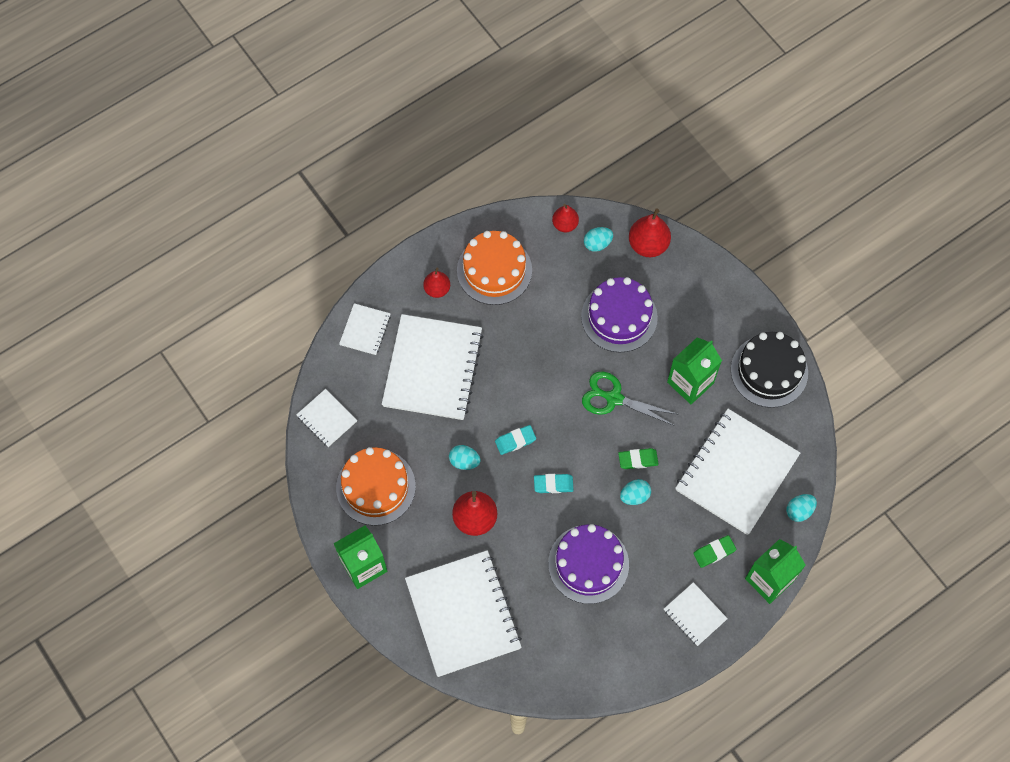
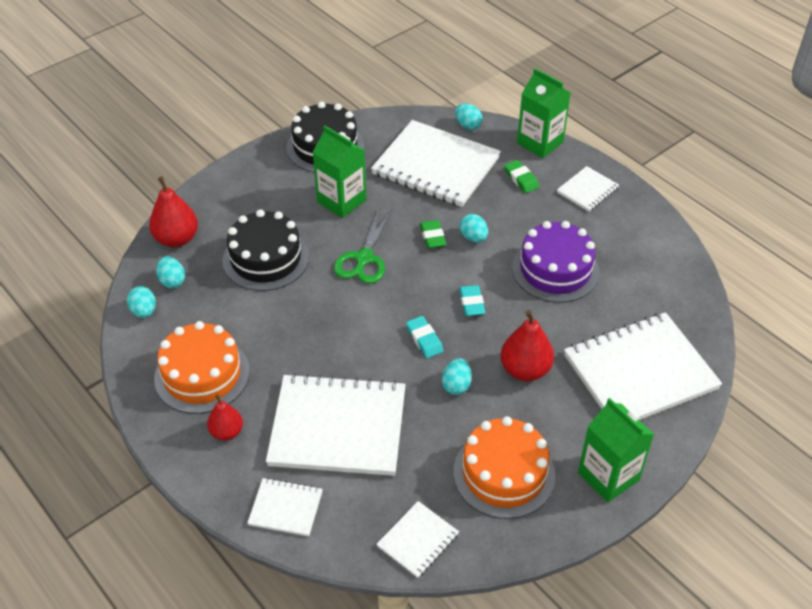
camera: 95 degrees left, 20 degrees down
red pear [552,204,579,232] -> turquoise egg [127,286,156,318]
purple cake [581,277,658,352] -> black cake [222,210,309,291]

